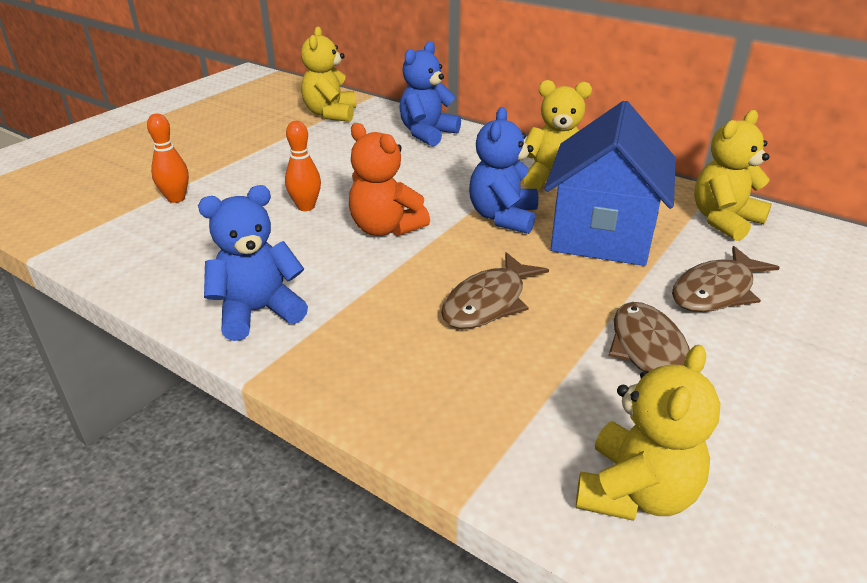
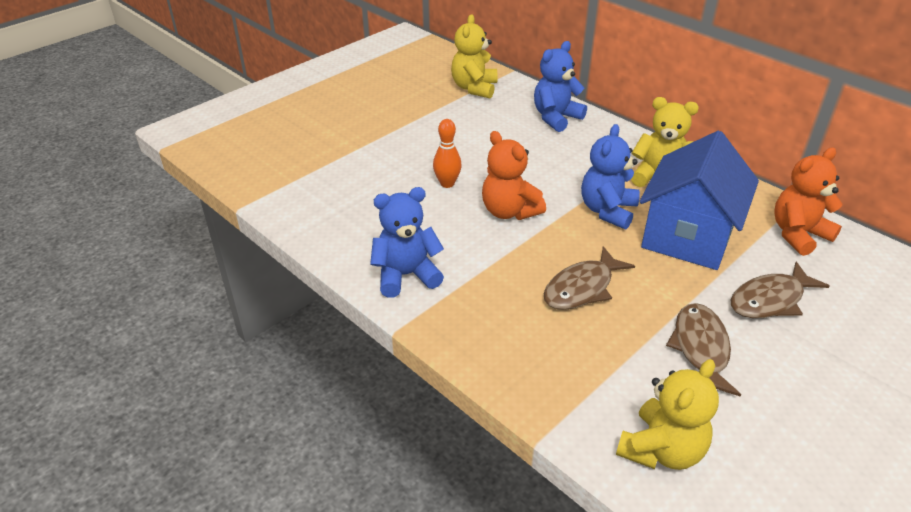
camera: 10 degrees right, 5 degrees up
orange bowling pin [147,114,189,203] -> none
yellow teddy bear [694,110,772,241] -> orange teddy bear [774,147,843,256]

